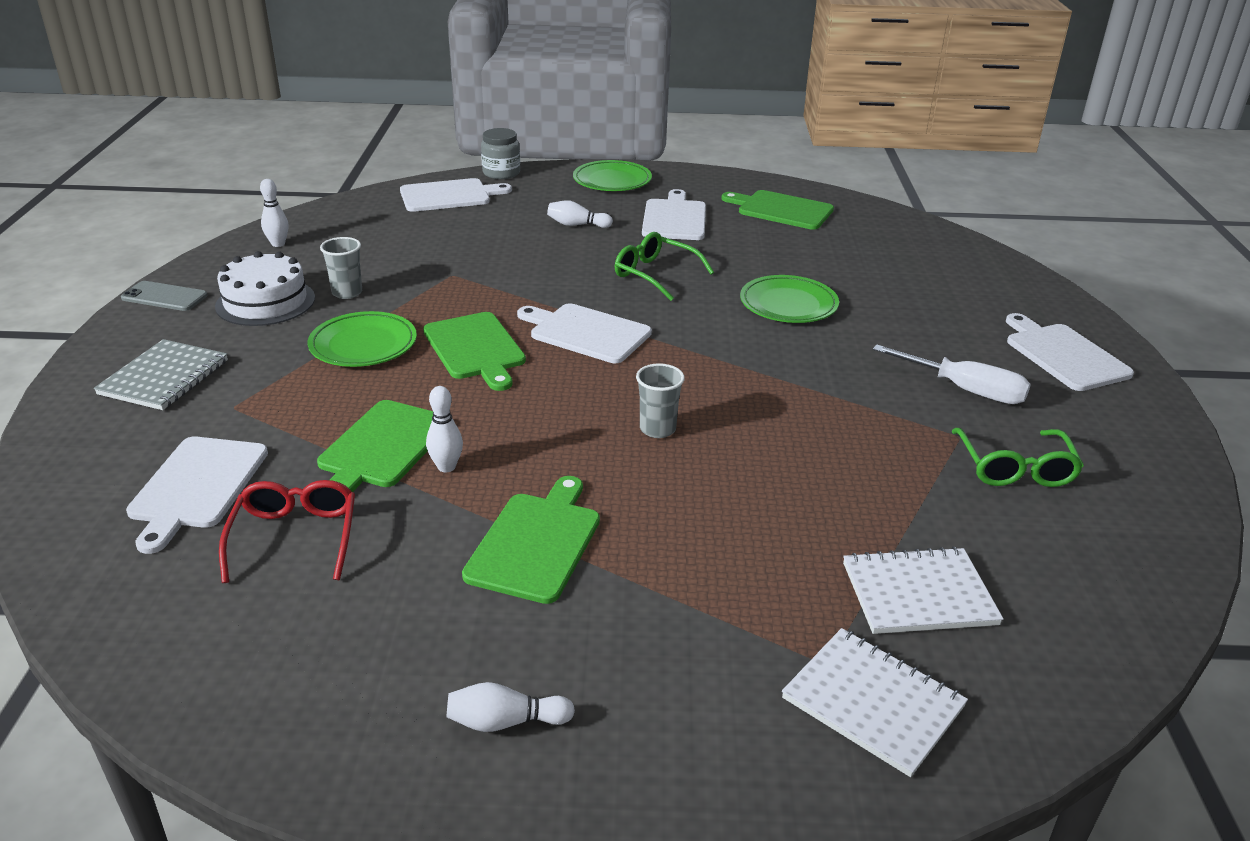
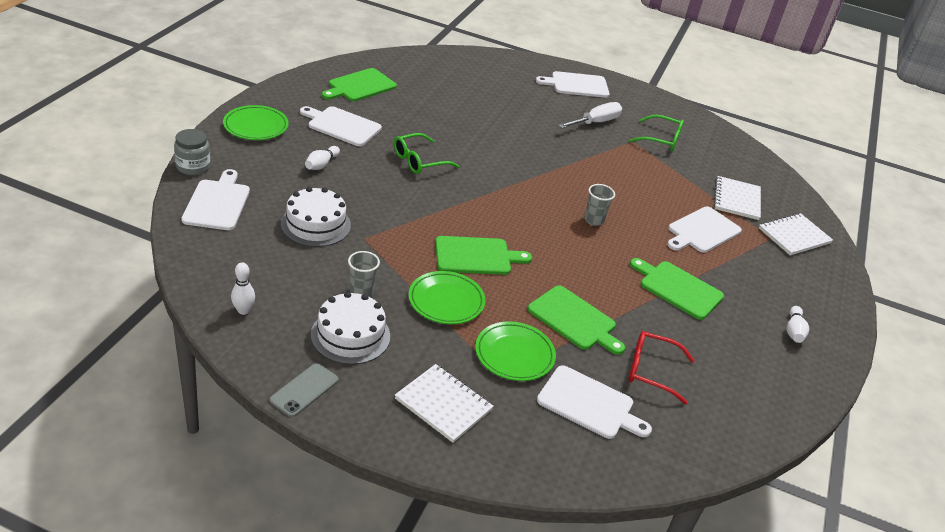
camera: 75 degrees left, 5 degrees up
grey notebook [94,339,228,410] -> white notebook [395,364,494,443]
white bowling pin [426,386,463,472] -> none
white cutting board [517,303,652,363] -> white cutting board moved to [667,206,742,253]
green plate [740,275,839,323] -> green plate moved to [475,321,556,381]
none -> white cake [281,187,351,247]

